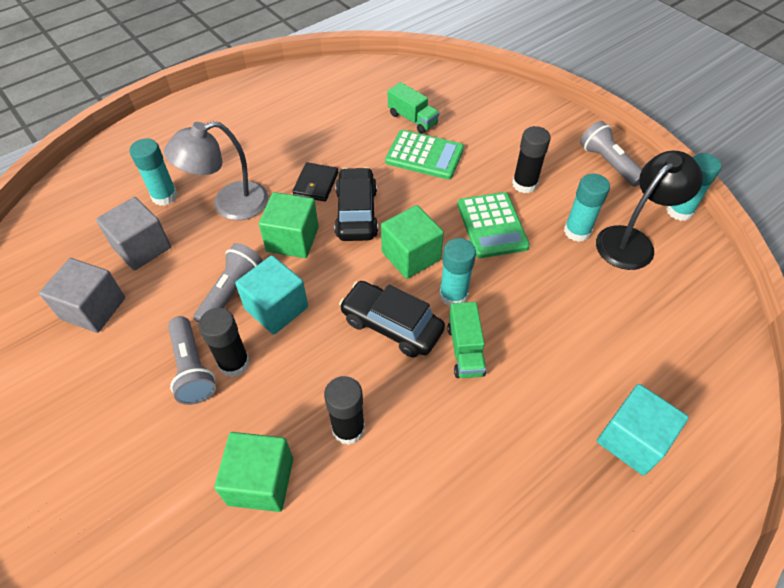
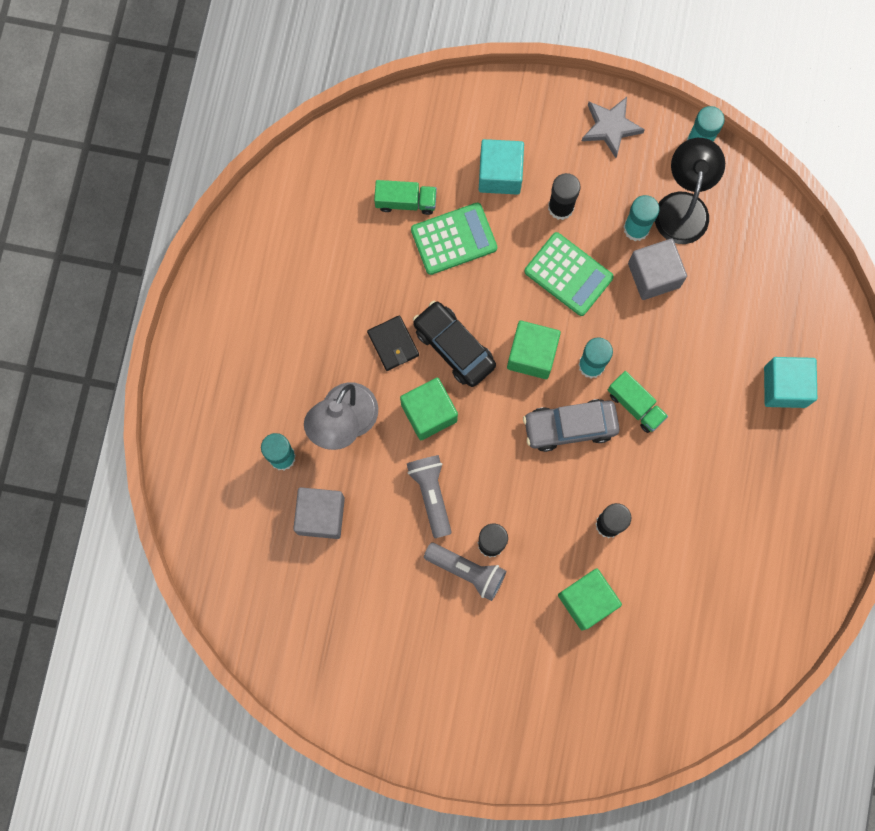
camera: 40 degrees left, 25 degrees up
grey cube [39,258,125,333] -> grey cube moved to [628,239,687,300]
turquoise cube [235,255,308,335] -> turquoise cube moved to [479,139,524,195]
black car [339,281,445,358] -> grey car [523,399,620,452]
grey flashlight [580,121,642,187] -> grey star [582,97,645,158]

